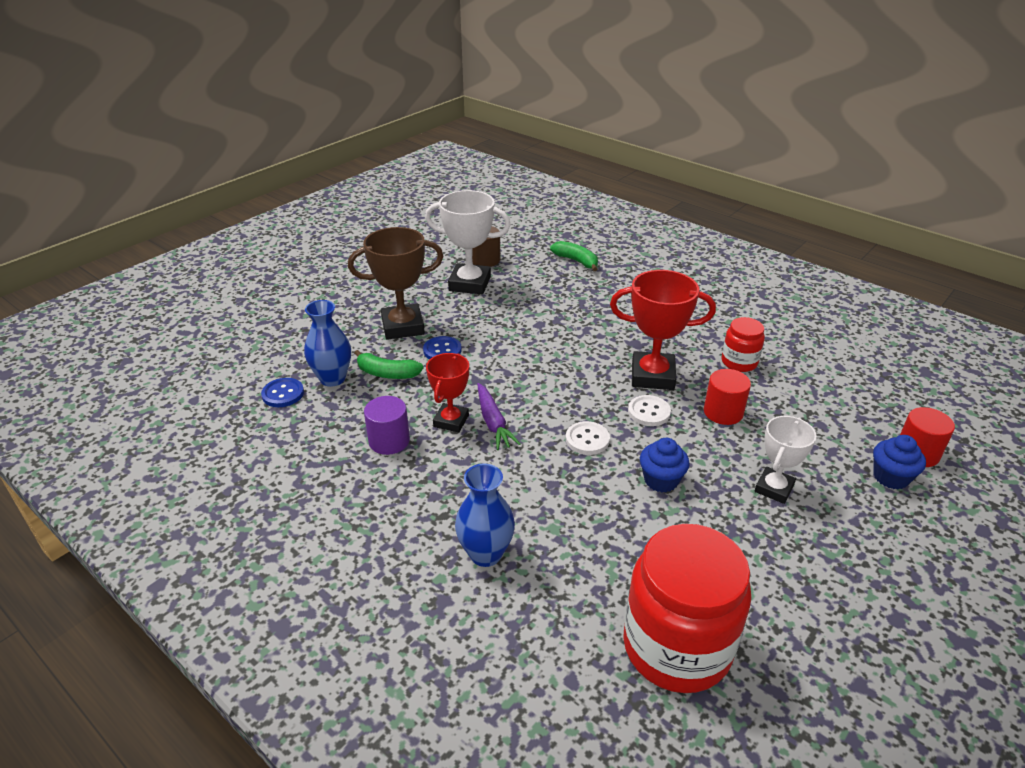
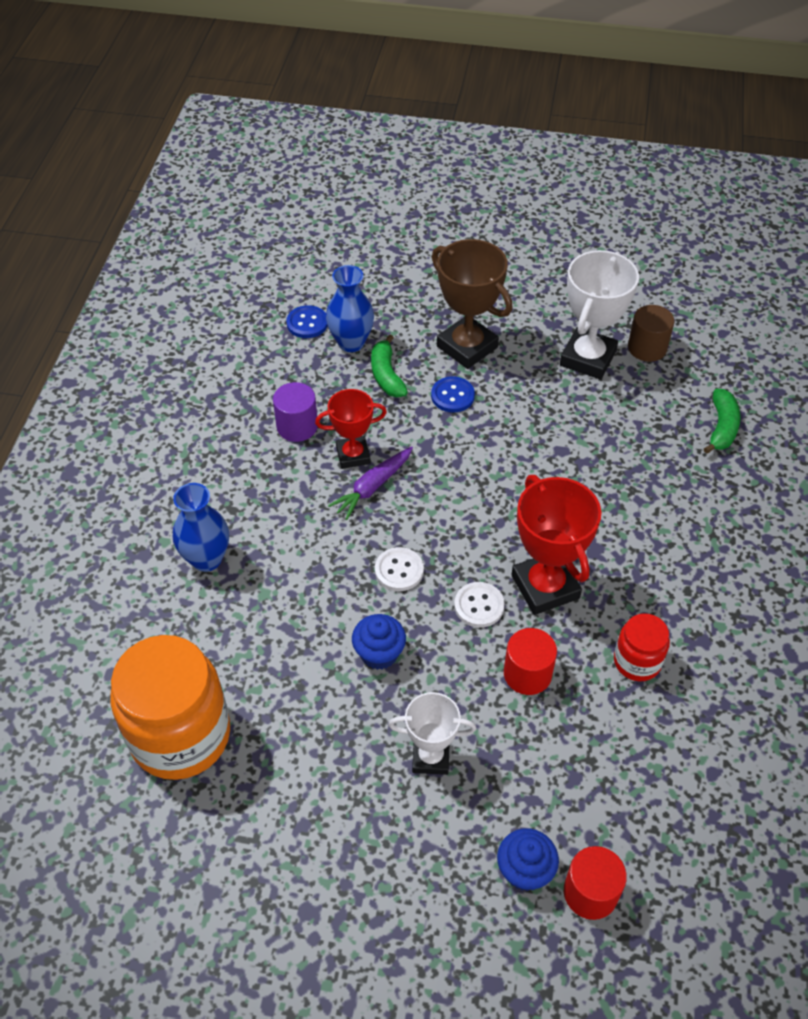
camera: 60 degrees right, 15 degrees up
white trophy [425,190,511,294] -> white trophy turned 45 degrees clockwise [560,250,639,379]
red jar [623,524,752,693] -> orange jar [110,635,230,780]

